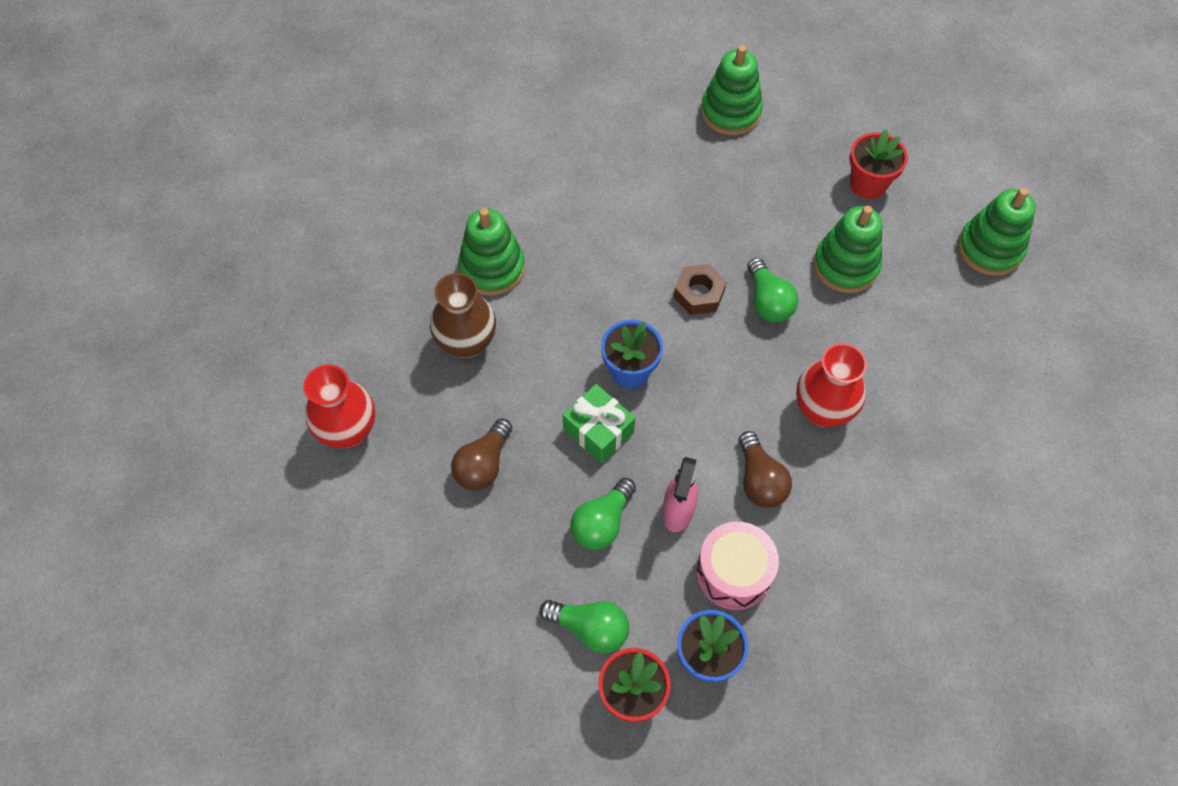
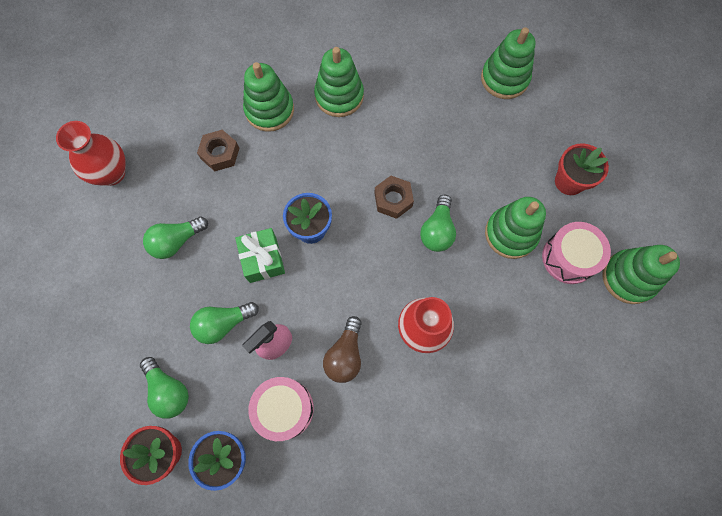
camera: 30 degrees right, 10 degrees up
brown vase [430,273,496,359] -> brown nut [197,130,239,171]
brown light bulb [451,418,512,491] -> green light bulb [143,217,208,259]
none -> green stacking toy [314,47,364,117]
none -> pink drum [542,222,611,284]

